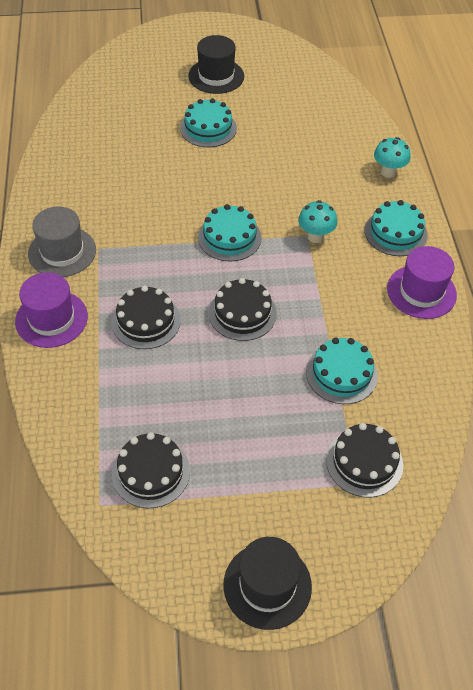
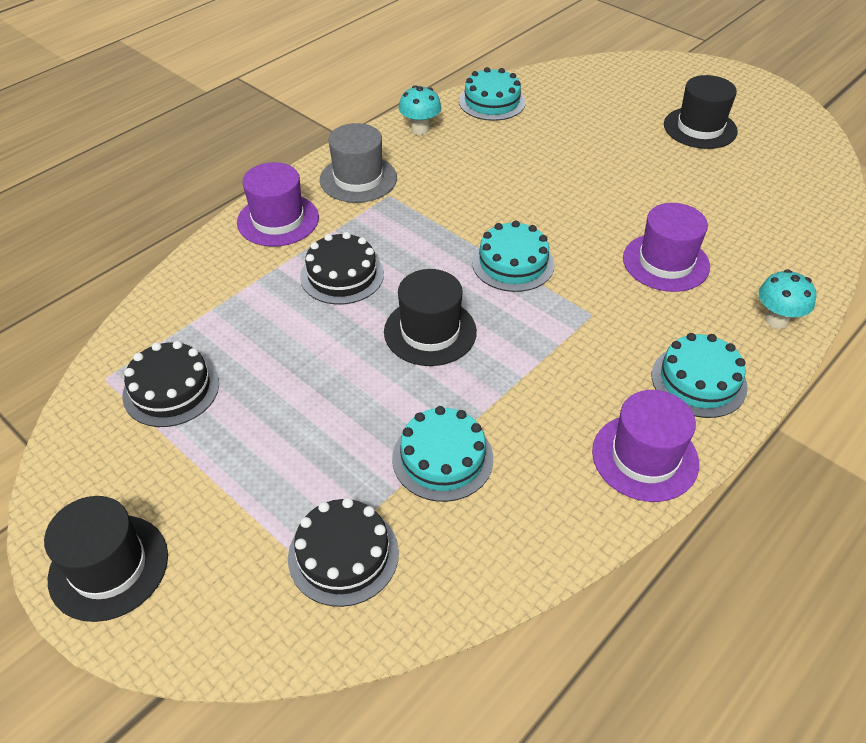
camera: 50 degrees right, 5 degrees down
turquoise cake [180,98,237,147] -> turquoise cake moved to [459,67,526,121]
black cake [209,278,277,341] -> black hat [384,269,477,366]
turquoise mushroom [298,200,337,243] -> turquoise mushroom moved to [399,85,441,135]
none -> purple hat [623,203,710,292]

